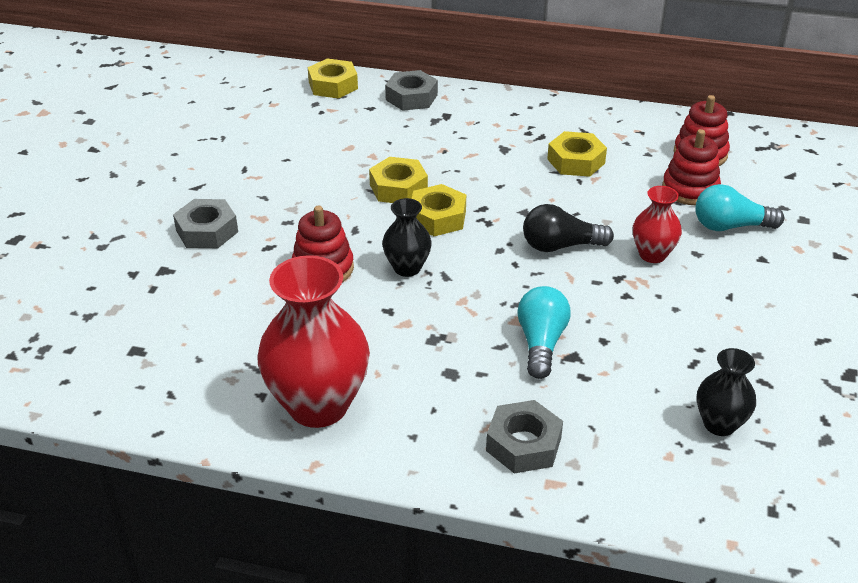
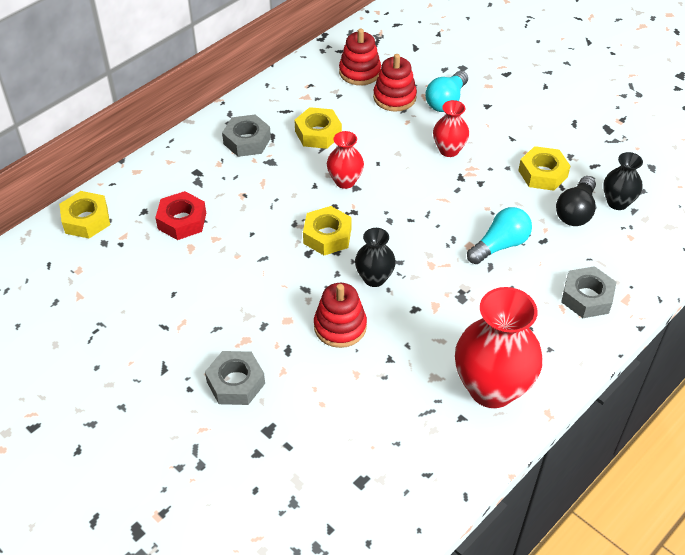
camera: 60 degrees left, 10 degrees up
yellow nut [369,157,428,203] -> yellow nut moved to [518,146,570,191]
grey nut [385,70,438,111] -> grey nut moved to [222,115,271,157]
turquoise light bulb [517,286,570,379] -> turquoise light bulb turned 105 degrees clockwise [467,207,532,264]
black light bulb [523,204,614,252] -> black light bulb moved to [556,176,596,226]
none -> red nut [155,191,206,240]
none -> red vase [327,131,364,189]

